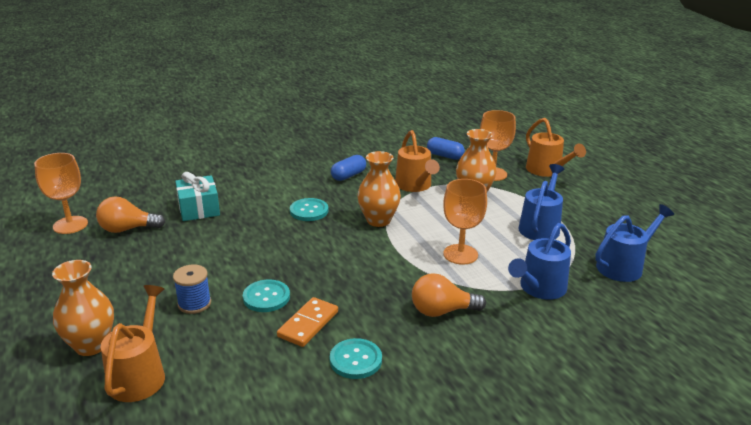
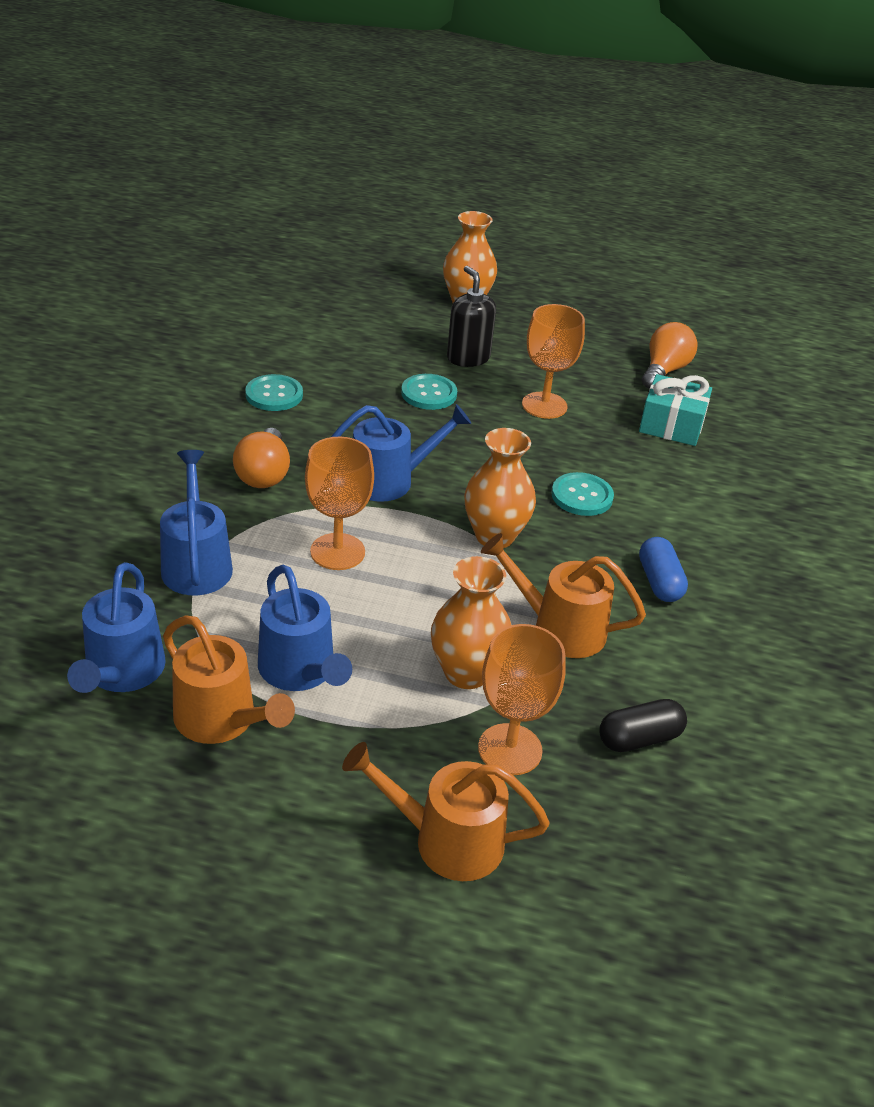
camera: 125 degrees right, 10 degrees up
orange goblet [34,153,88,234] -> orange goblet moved to [522,304,585,419]
orange watering can [101,285,165,402] -> orange watering can moved to [163,615,295,744]
blue spool [173,264,211,314] -> black soap dispenser [447,266,496,367]
orange domino [277,297,338,347] -> none
orange light bulb [412,273,486,317] -> orange light bulb turned 150 degrees clockwise [233,428,290,488]
blue capsule [427,137,465,160] -> black capsule [599,699,687,752]
none -> blue watering can [331,404,471,502]

